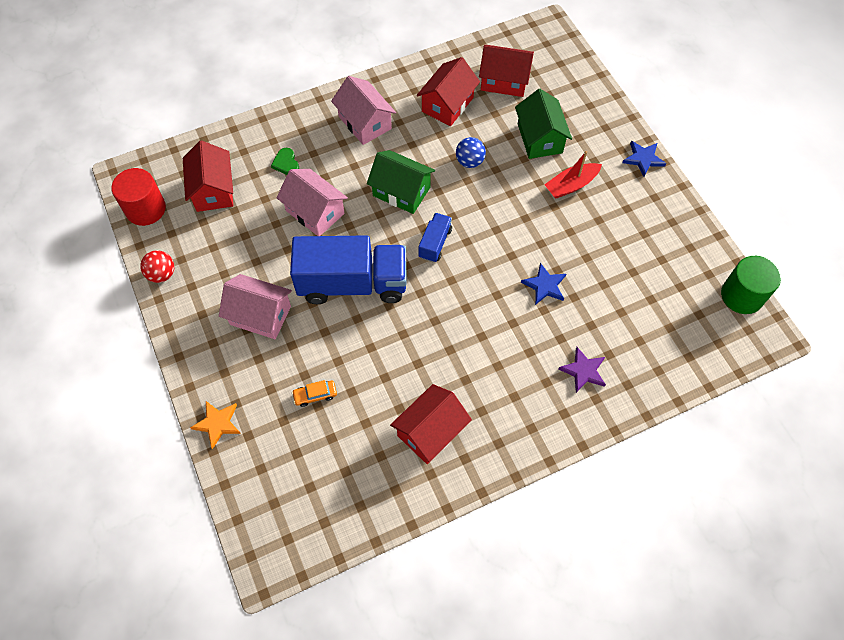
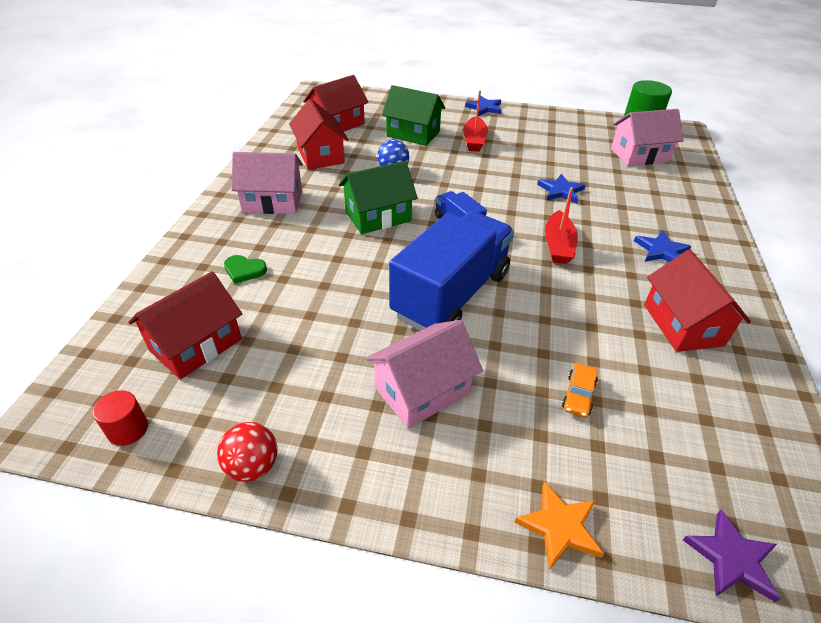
camera: 55 degrees left, 20 degrees down
red cylinder [111,168,166,226] -> red cylinder [93,390,148,446], size x0.55
red house [183,140,233,212] -> red house turned 75 degrees counterclockwise [128,271,242,379]
pink house [276,169,348,236] -> pink house moved to [611,109,684,166]
purple star [558,347,606,393] -> purple star moved to [683,510,781,602]
none -> red boat [545,187,578,264]
none -> blue star [634,230,691,262]

